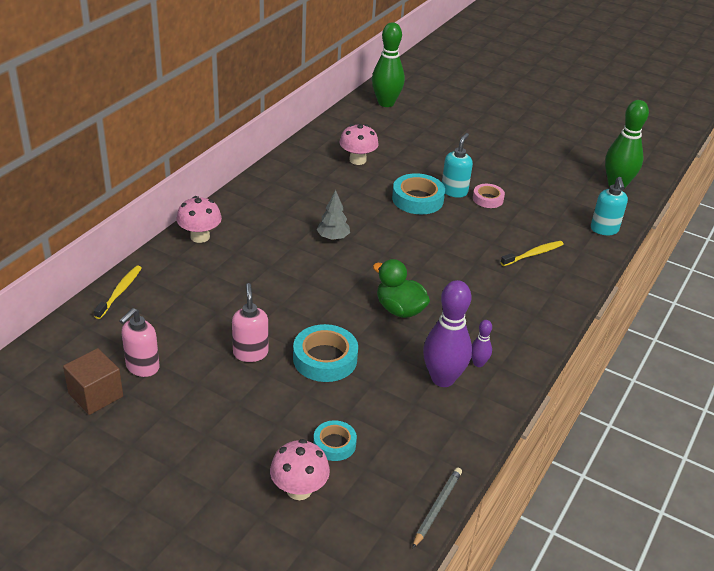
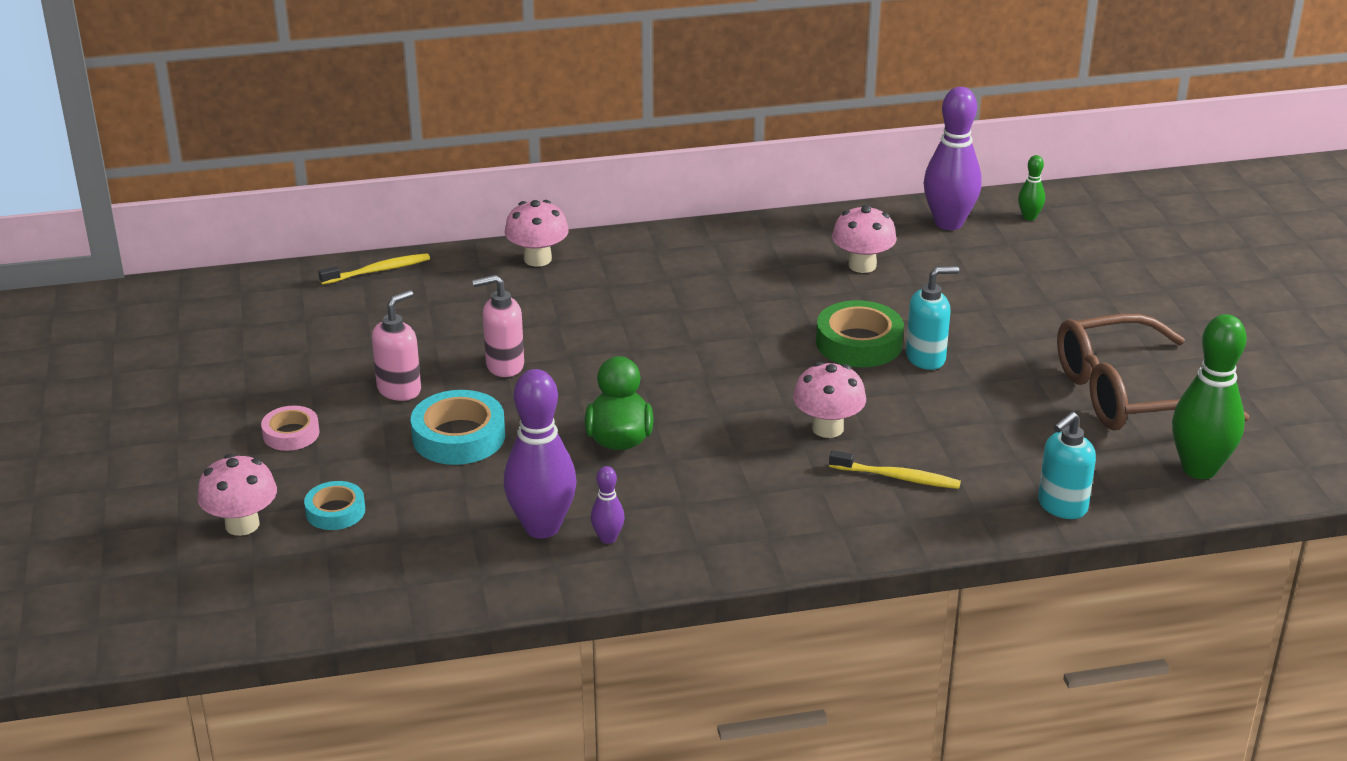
camera: 50 degrees right, 5 degrees down
brown cube [63,348,123,415] -> none
pink soap dispenser [119,308,160,377] -> pink soap dispenser moved to [472,275,524,377]
grey tree [316,190,350,240] -> none
green bowling pin [372,22,405,107] -> green bowling pin [1018,155,1045,221], size x0.47
turquoise tape [392,173,445,214] -> green tape [816,300,904,367]
grey pencil [412,467,462,549] -> none
pink tape [473,184,505,208] -> pink tape moved to [261,406,319,451]
none -> pink mushroom [793,362,866,438]
none -> purple bowling pin [924,87,982,230]
none -> brown glasses [1057,314,1250,431]

